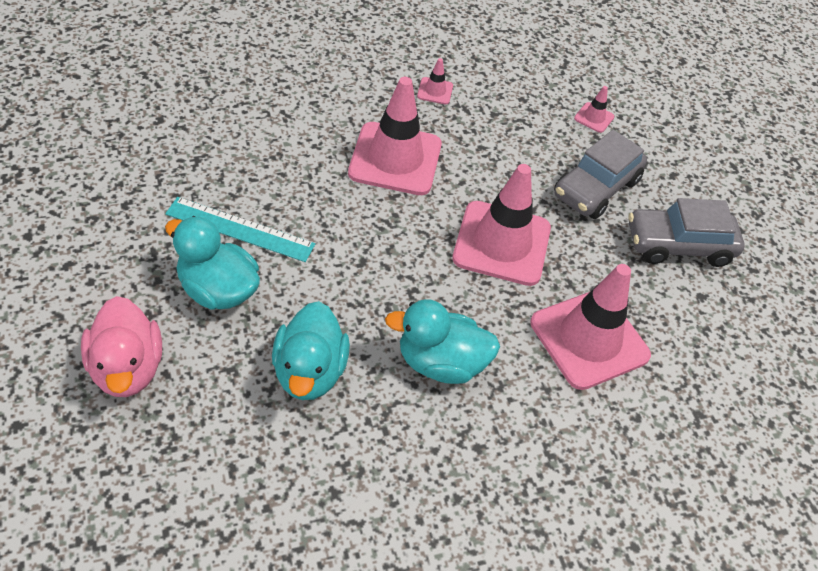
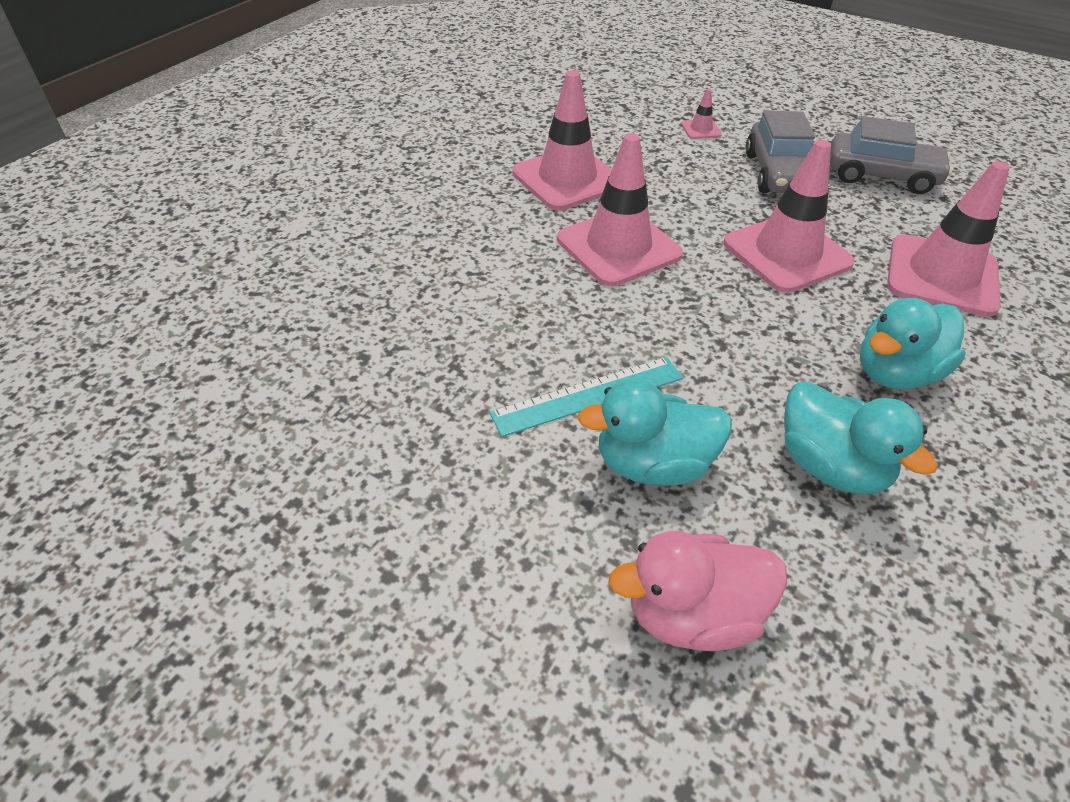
camera: 35 degrees left, 5 degrees down
pink duck [81,296,162,397] -> pink duck turned 135 degrees clockwise [608,531,787,651]
pink traffic cone [417,58,453,104] -> pink traffic cone [512,71,612,211], size x2.36
grey car [629,198,745,267] -> grey car turned 120 degrees counterclockwise [830,116,953,194]

